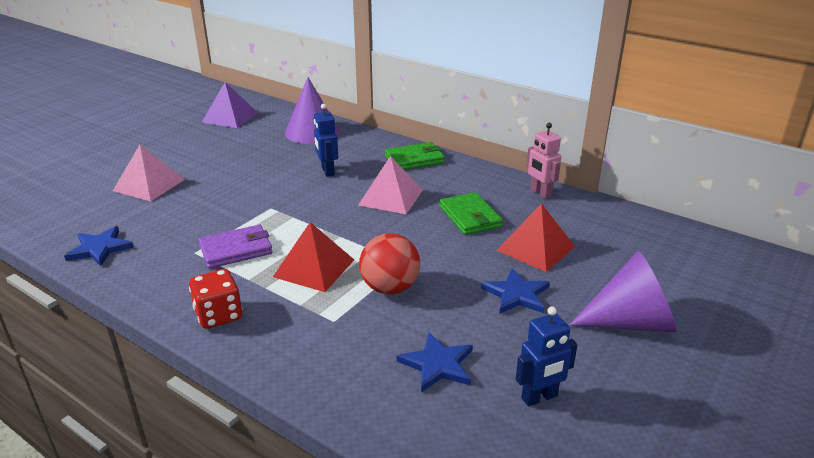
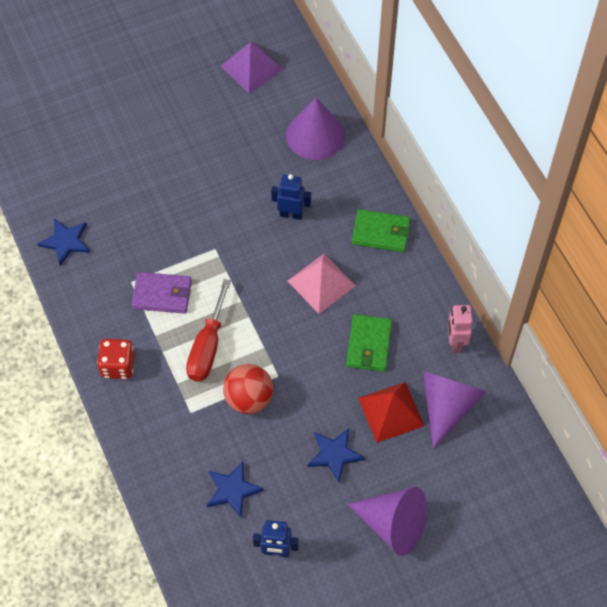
camera: 30 degrees right, 30 degrees up
pink pyramid [113,145,185,201] -> none
red pyramid [273,222,354,292] -> red screwdriver [186,279,231,381]
blue robot [314,104,338,177] -> blue robot turned 90 degrees clockwise [271,174,311,220]
none -> purple cone [423,371,487,449]

